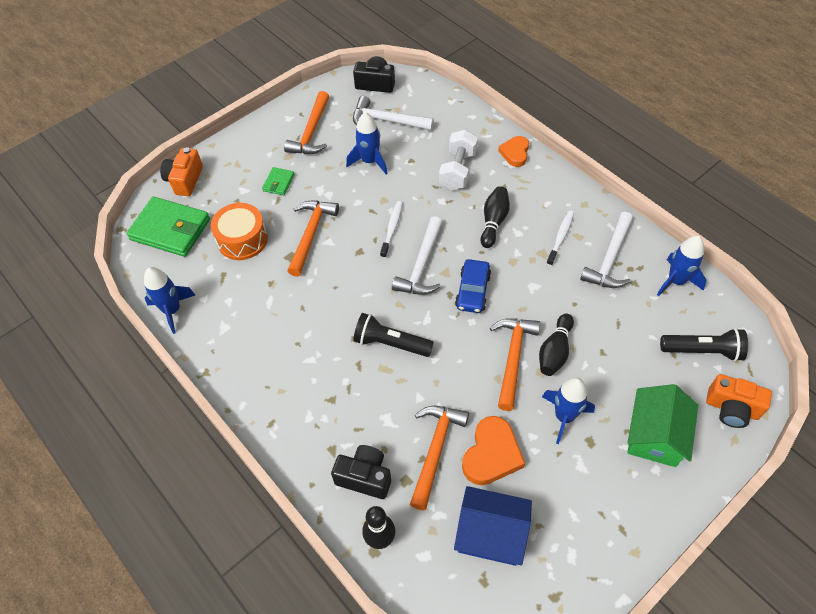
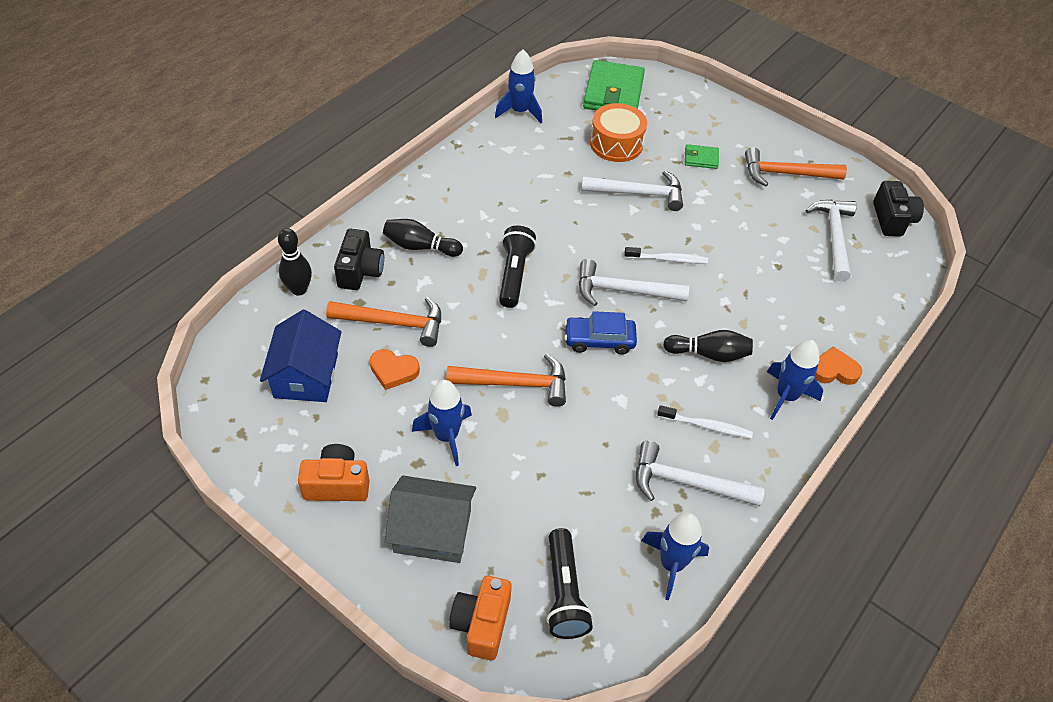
camera: 75 degrees right, 5 degrees down
orange camera [160,147,203,196] -> orange camera moved to [298,444,370,501]
orange hammer [288,201,339,277] -> white hammer [581,171,683,211]
blue rocket [346,112,388,174] -> blue rocket moved to [767,340,823,420]
white dumbbell [439,129,478,190] -> none
orange heart [462,416,525,485] -> orange heart [370,349,420,390], size x0.66
black bowling pin [539,314,574,376] -> black bowling pin moved to [383,219,463,257]
green house [627,384,698,467] -> grey house [385,475,476,563]

